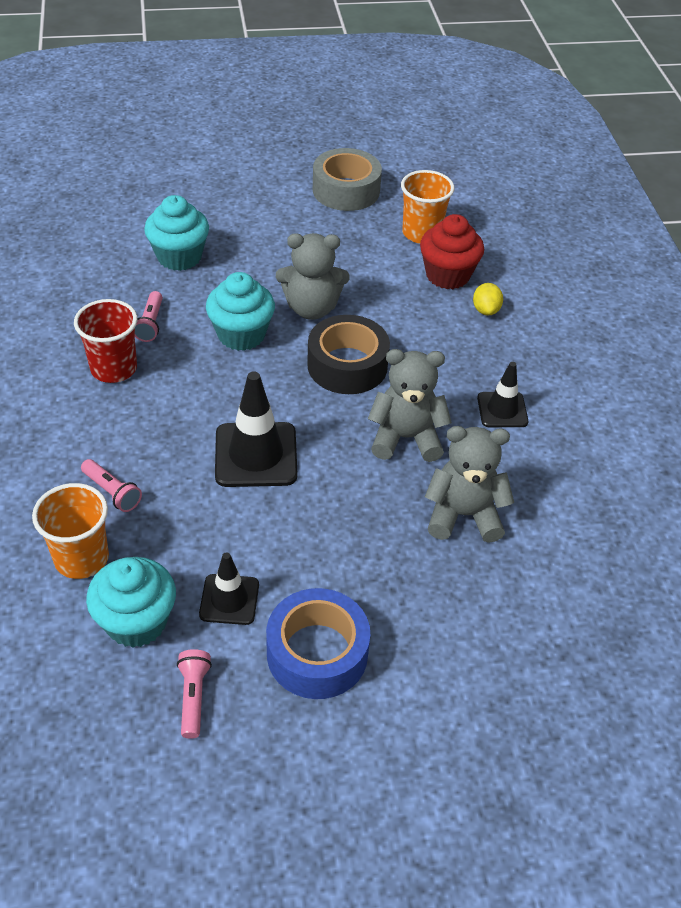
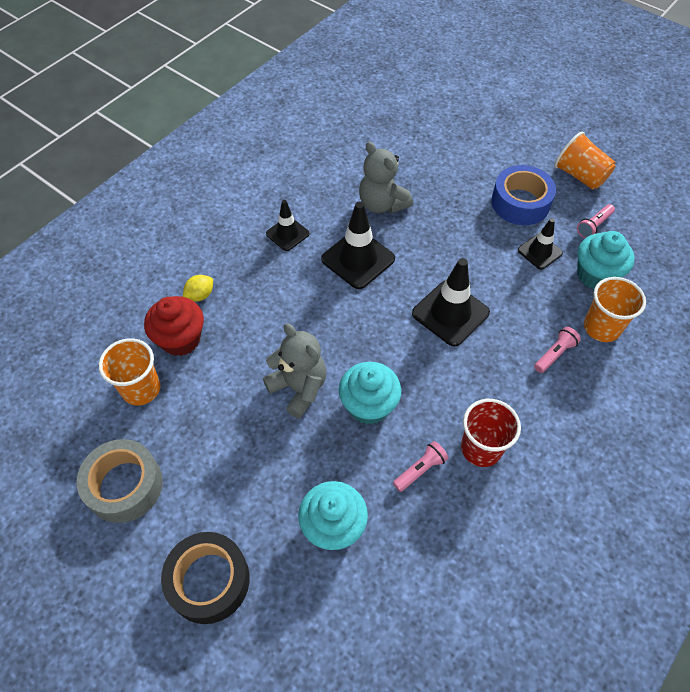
camera: 130 degrees left, 10 degrees up
pink flashlight [81,459,142,512] -> pink flashlight turned 45 degrees clockwise [534,327,581,373]
black tape [307,315,390,394] -> black tape moved to [161,532,250,624]
grey teddy bear [368,349,452,462] -> black traffic cone [321,201,395,289]
none -> orange cup [554,132,616,189]

